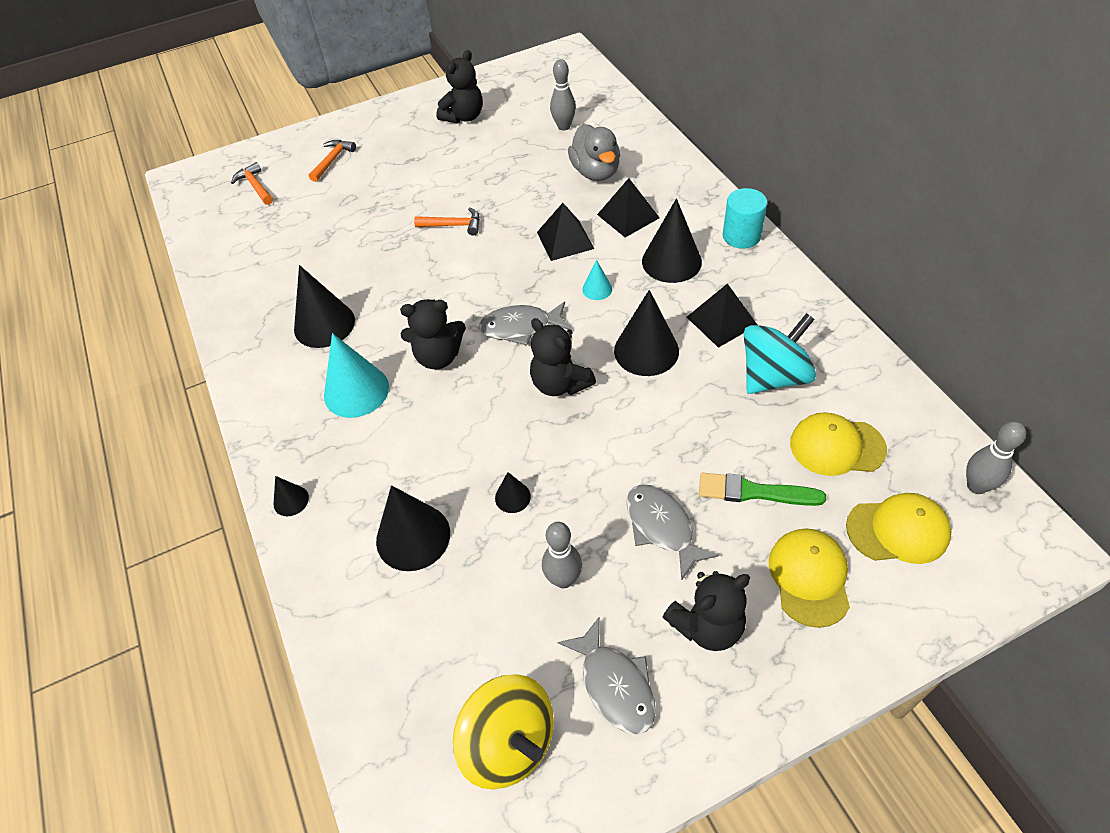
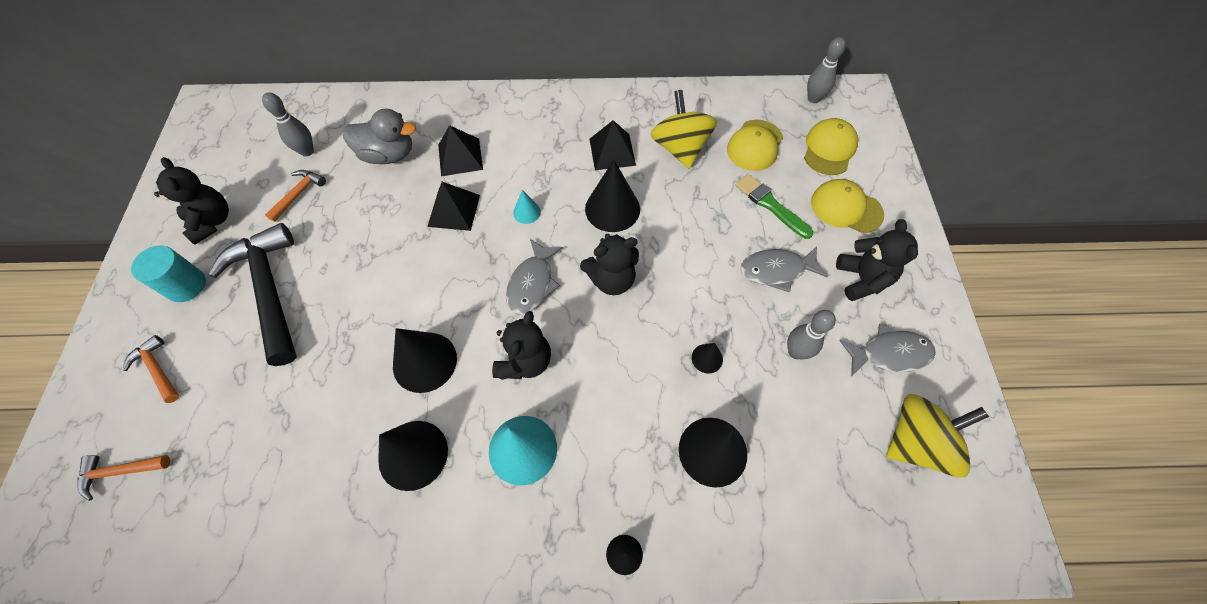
camera: 70 degrees left, 10 degrees up
orange hammer [414,207,480,235] -> orange hammer moved to [265,170,326,222]
black cone [642,198,702,283] -> black cone moved to [393,328,457,393]
green brush [699,473,826,506] -> green brush turned 105 degrees clockwise [735,174,813,239]
turquoise cylinder [723,188,767,249] -> turquoise cylinder moved to [131,246,206,302]
turquoise spinning top [744,313,816,394] -> yellow spinning top [650,90,717,169]
none -> black hammer [209,223,297,366]

